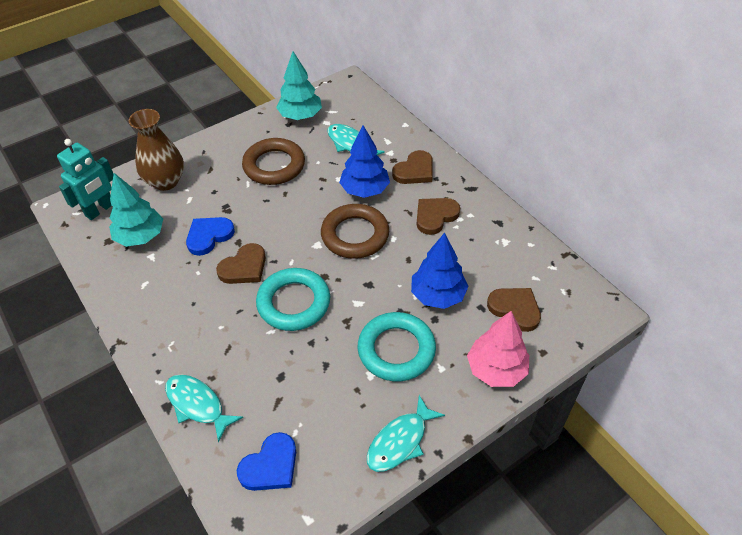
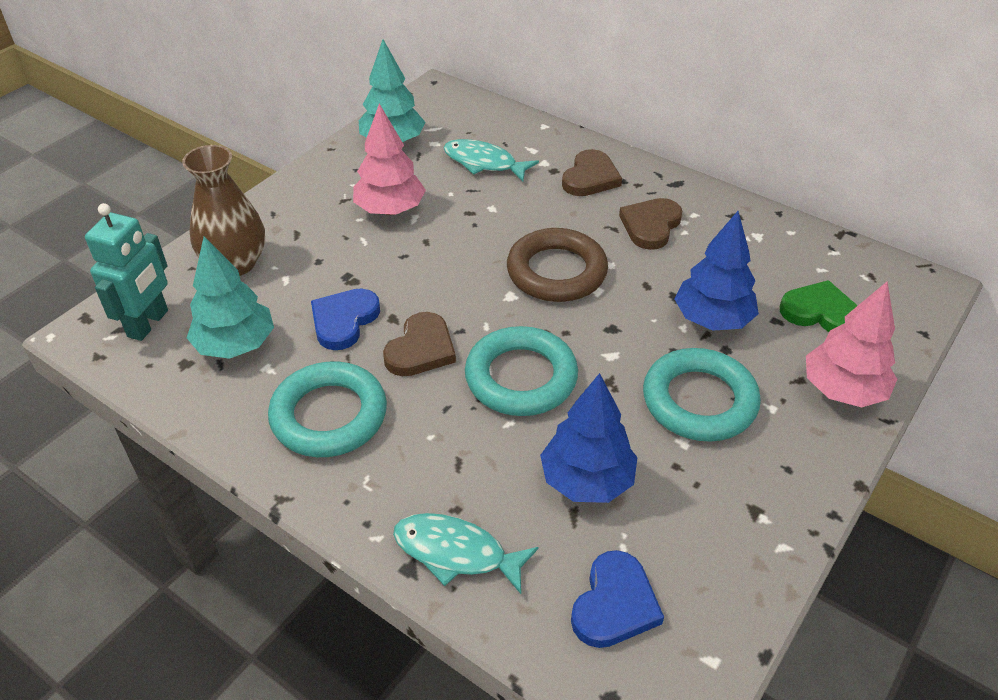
camera: 20 degrees left, 5 degrees down
brown ring [242,138,305,185] -> pink tree [353,104,426,215]
blue tree [339,125,390,198] -> blue tree moved to [540,373,638,503]
turquoise fish [367,395,445,472] -> none
brown heart [487,288,541,332] -> green heart [780,280,858,332]
none -> turquoise ring [268,361,387,457]

